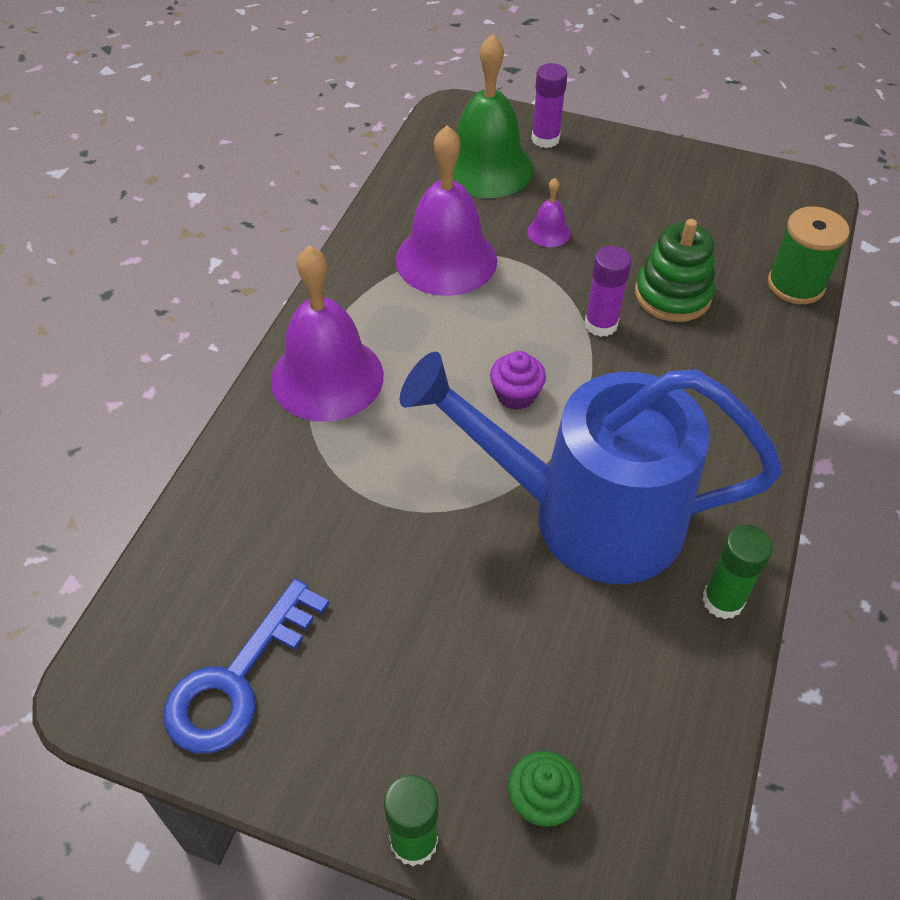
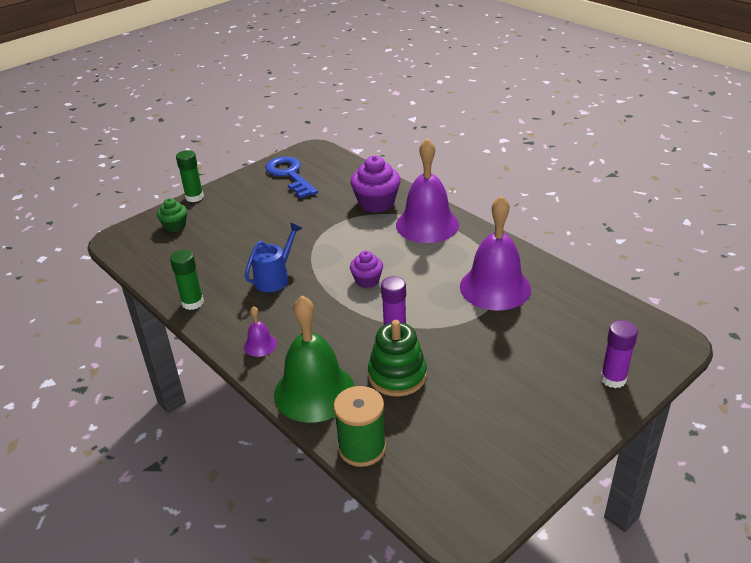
camera: 120 degrees right, 15 degrees down
blue watering can [400,352,782,584] -> blue watering can [245,223,302,292], size x0.43
green bell [440,34,534,198] -> green bell moved to [274,296,354,423]
purple bell [527,178,571,247] -> purple bell moved to [244,306,277,357]
none -> purple cupcake [351,156,401,213]

